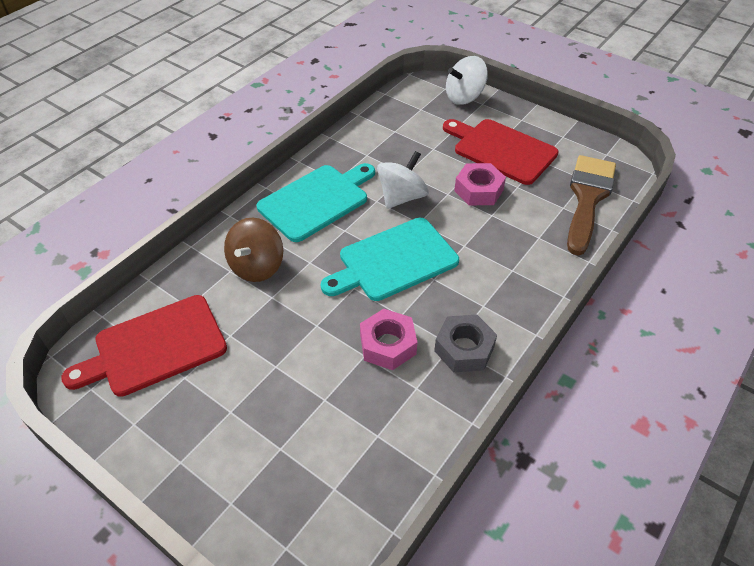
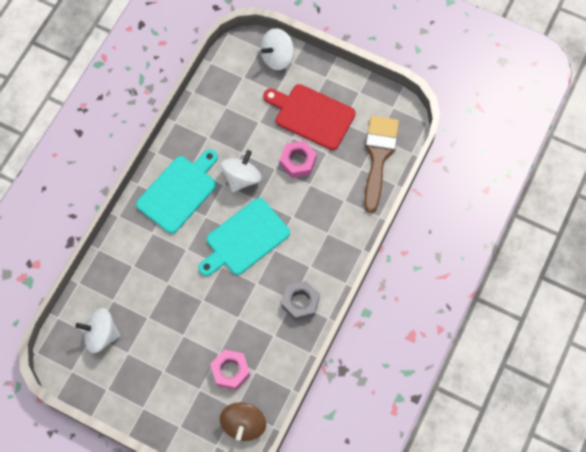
camera: 10 degrees left, 20 degrees up
red cutting board [61,295,227,397] -> white spinning top [75,308,121,353]
brown spinning top [224,218,283,282] -> brown spinning top moved to [220,402,266,441]
pink nut [360,309,417,370] -> pink nut moved to [210,349,250,390]

